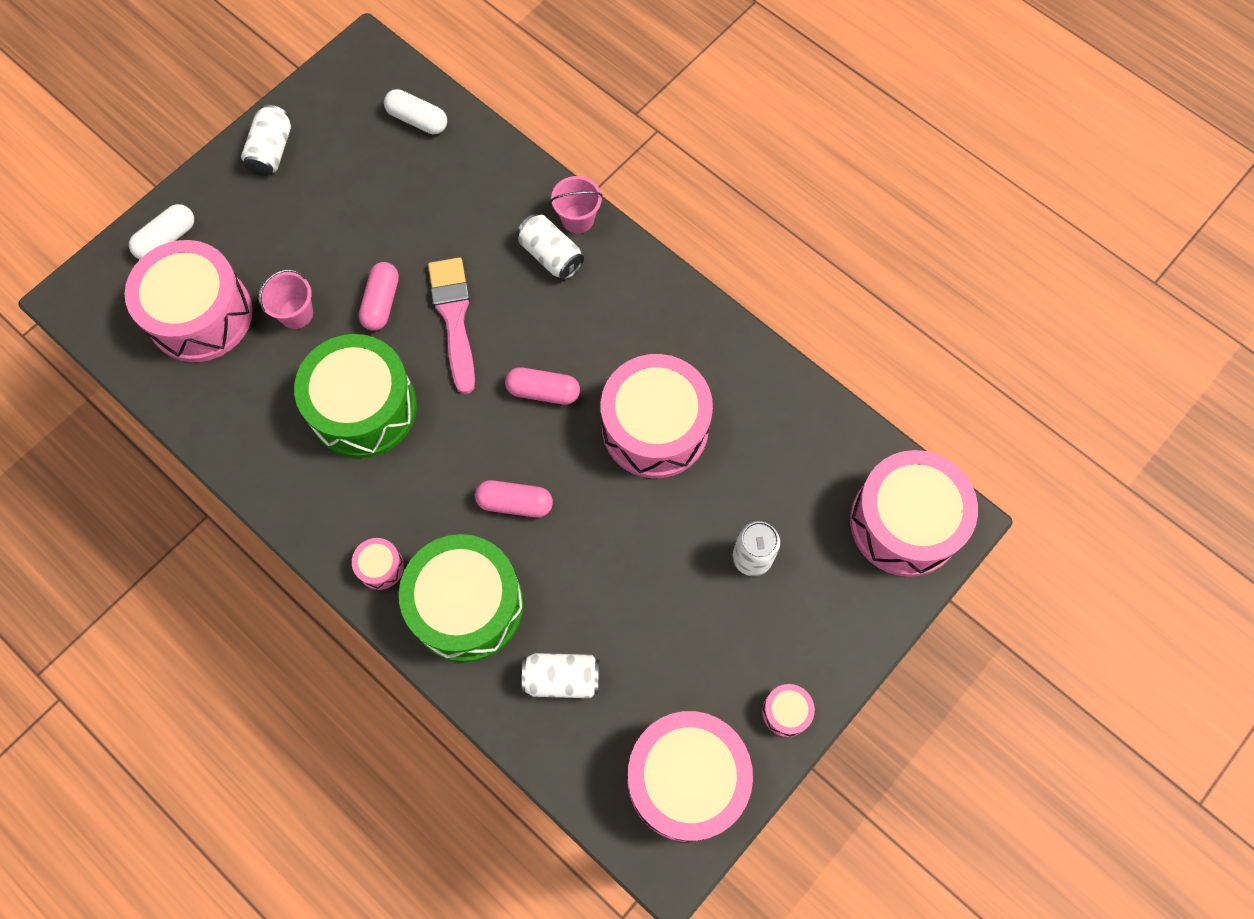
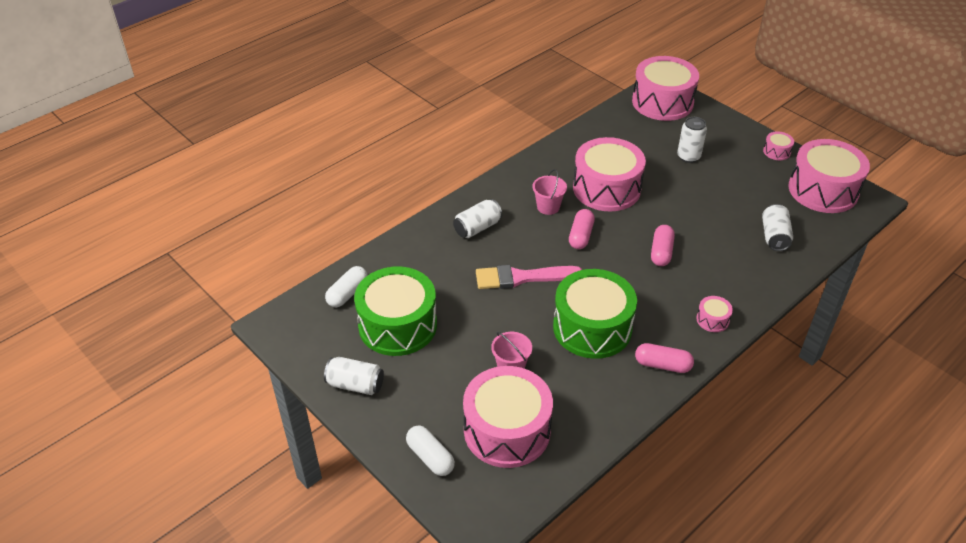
camera: 85 degrees left, 25 degrees down
pink capsule [359,262,399,331] -> pink capsule moved to [635,343,694,373]
green drum [399,534,523,662] -> green drum moved to [354,266,437,356]
pink bucket [550,176,602,233] -> pink bucket moved to [533,169,567,215]

